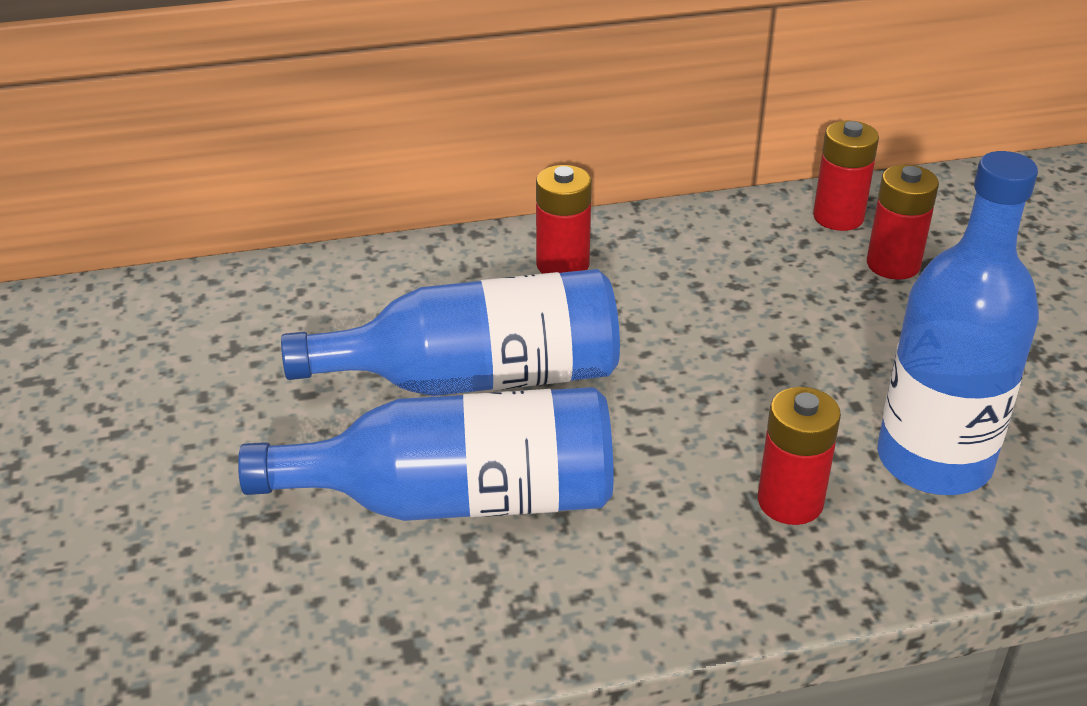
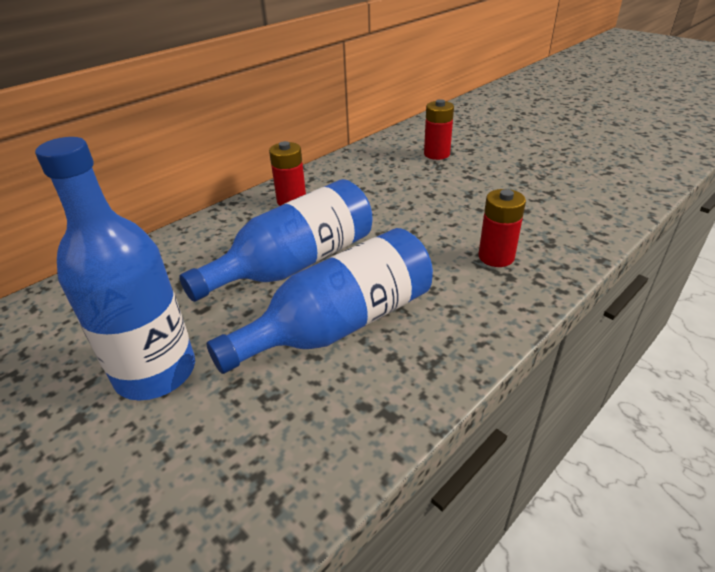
camera: 30 degrees left, 0 degrees up
red battery [813,121,879,231] -> none
blue bottle [877,151,1039,495] -> blue bottle moved to [35,137,195,400]

